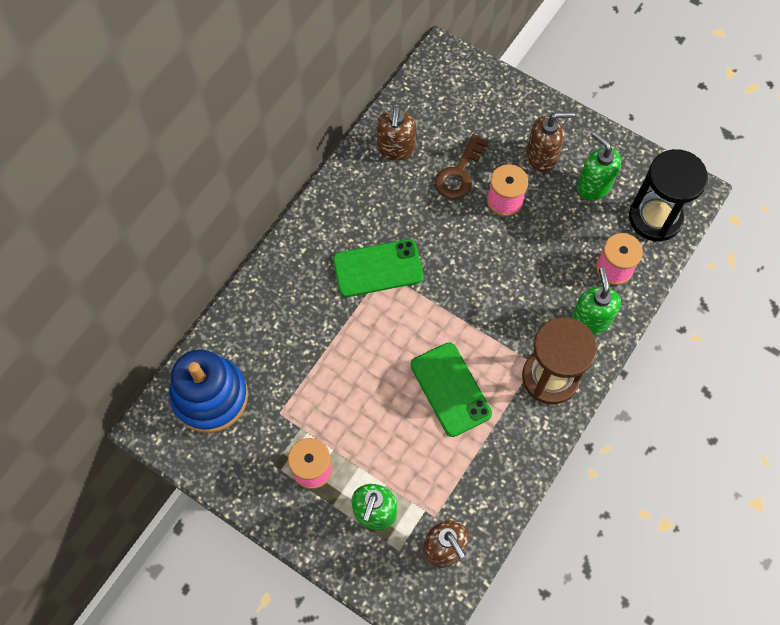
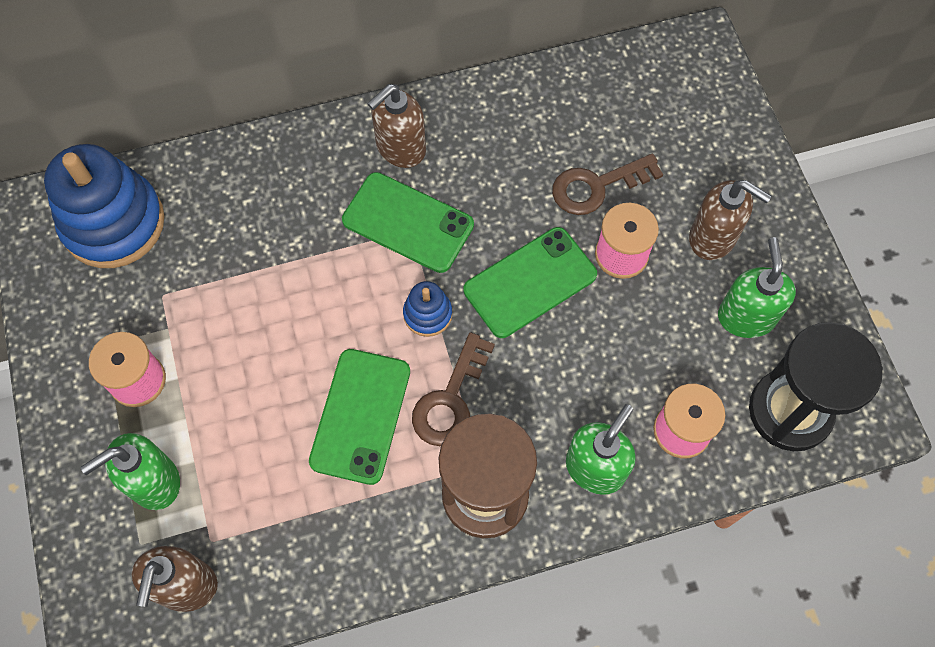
camera: 40 degrees right, 0 degrees up
brown soap dispenser [377,106,416,161] -> brown soap dispenser moved to [367,84,426,168]
none -> blue stacking toy [403,281,452,337]
none -> brown key [412,332,495,446]
none -> green phone [464,227,597,338]

